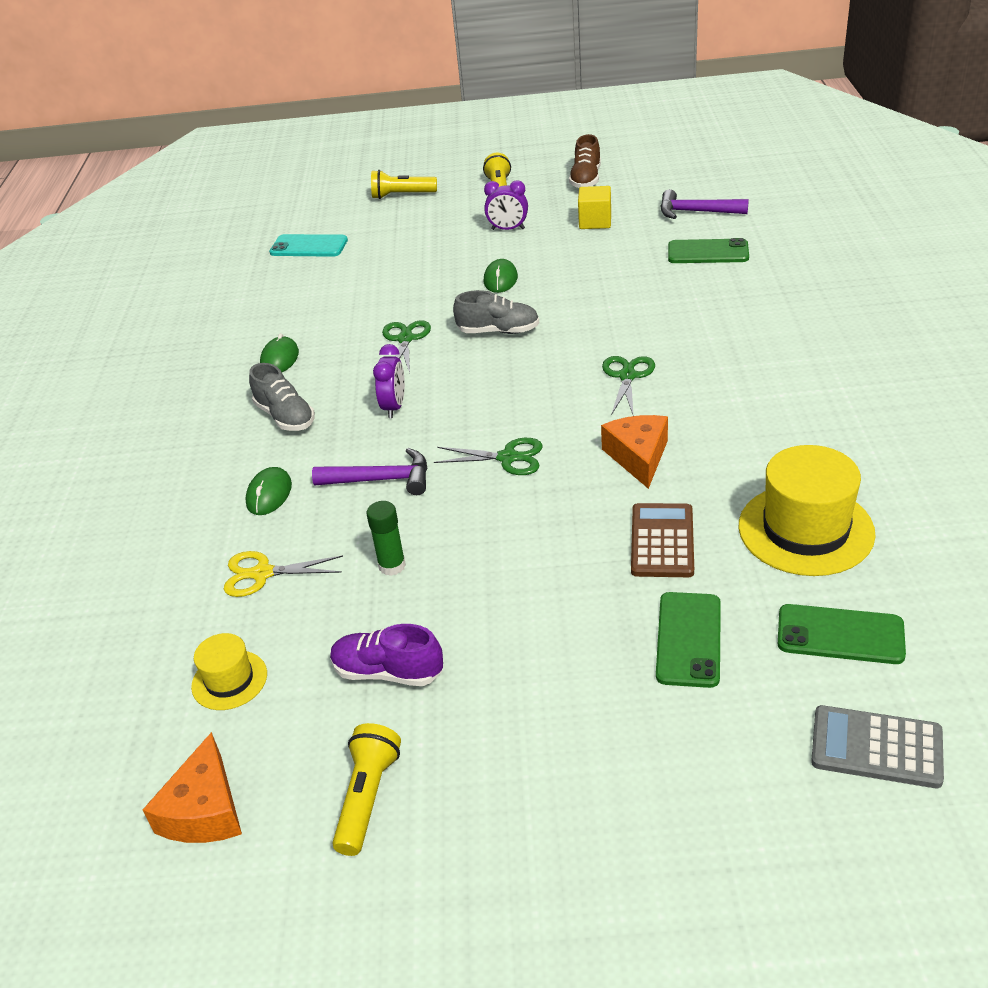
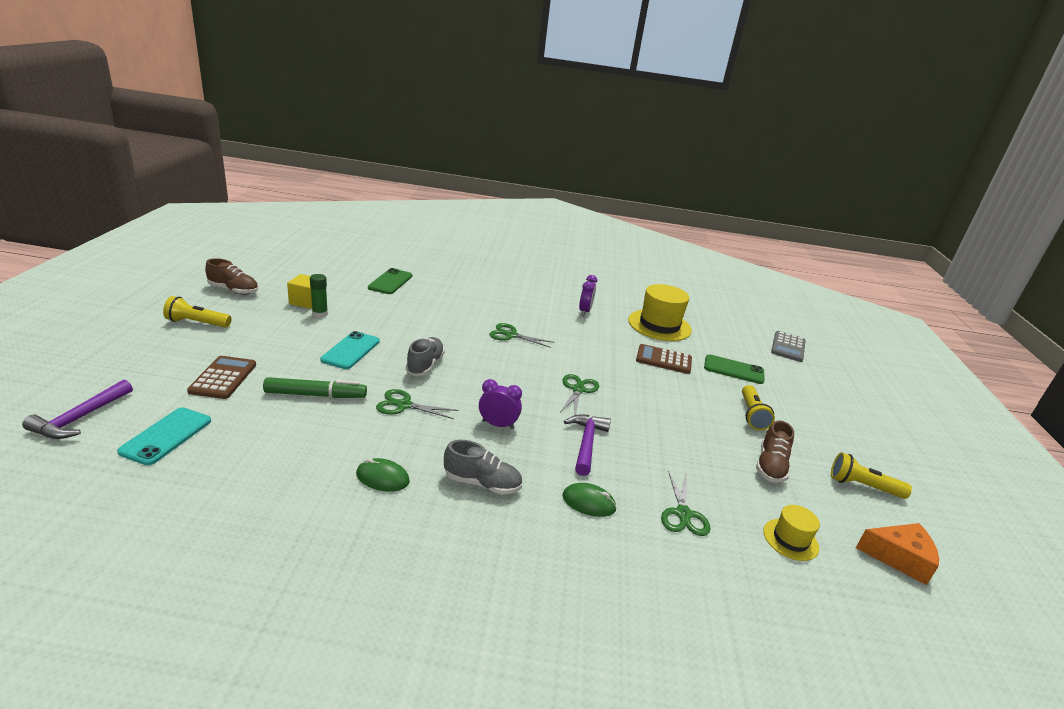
camera: 90 degrees left, 10 degrees down
yellow scissors [224,551,343,597] -> green scissors [661,470,710,536]
grey shoe [249,363,315,431] -> grey shoe turned 45 degrees clockwise [444,440,522,495]
purple shoe [330,624,443,686] -> brown shoe [756,420,794,483]
green glue stick [367,501,406,576] -> green glue stick moved to [310,274,328,318]
yellow flashlight [371,170,437,199] -> yellow flashlight moved to [742,385,775,430]
purple clock [484,180,528,230] -> purple clock moved to [579,275,597,316]
green mouse [484,259,518,293] -> turquoise phone [320,331,380,369]
orange cheese [601,415,668,489] -> none
purple hammer [661,189,749,219] -> purple hammer moved to [22,380,133,439]
green phone [778,604,906,664] -> none
none -> brown calculator [187,356,256,399]
none -> green marker [263,377,367,398]

